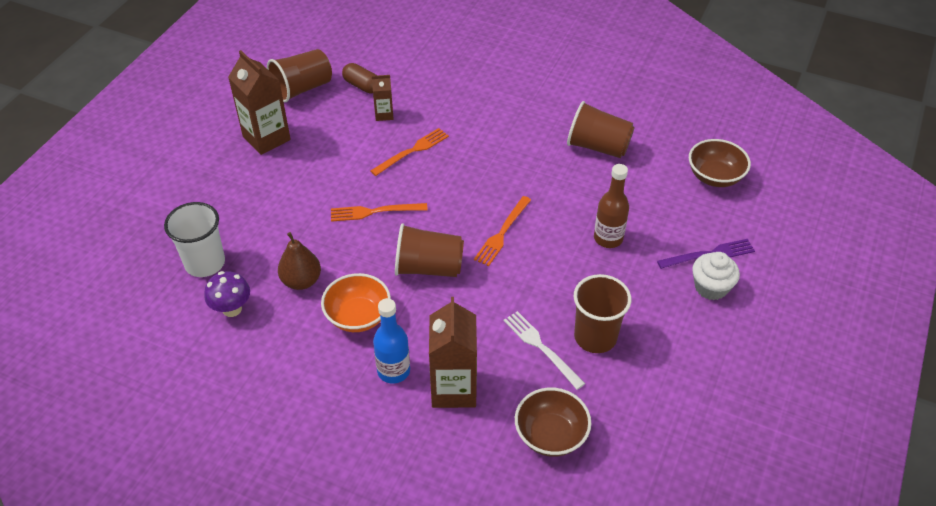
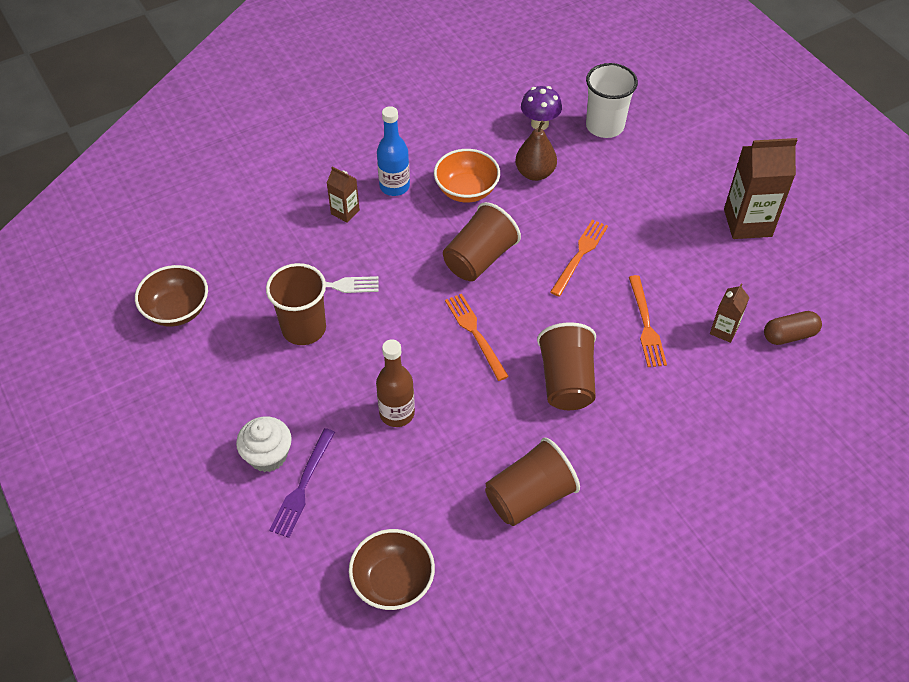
camera: 125 degrees right, 5 degrees up
brown cup [267,49,332,103] -> brown cup moved to [537,322,596,410]
brown carton [429,297,477,408] -> brown carton [327,166,360,223], size x0.52
brown bowl [515,387,591,457] -> brown bowl moved to [135,265,208,326]

